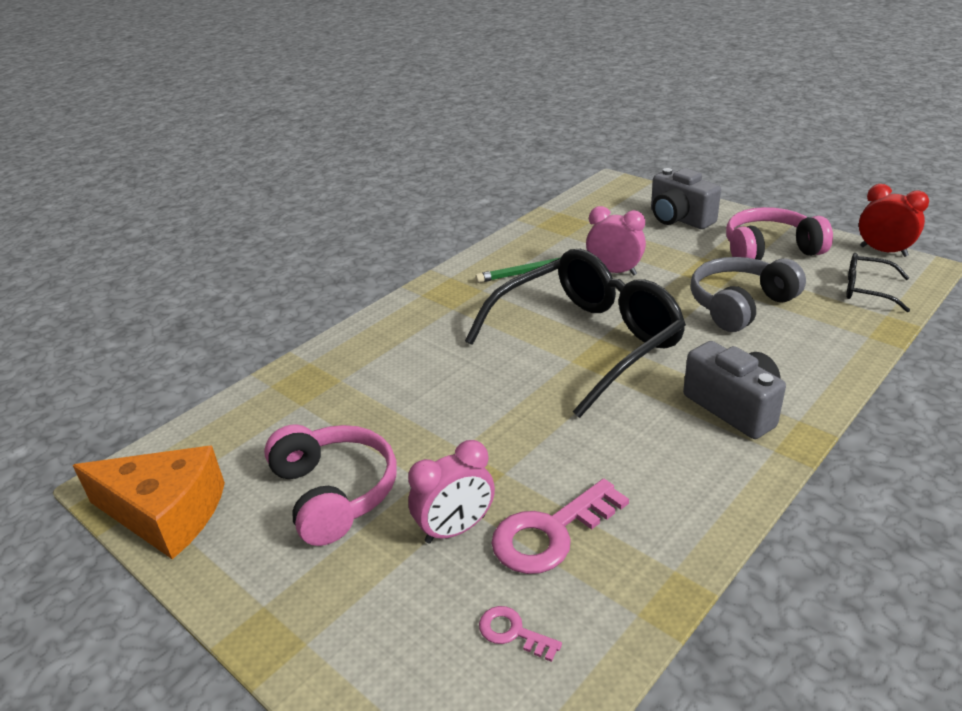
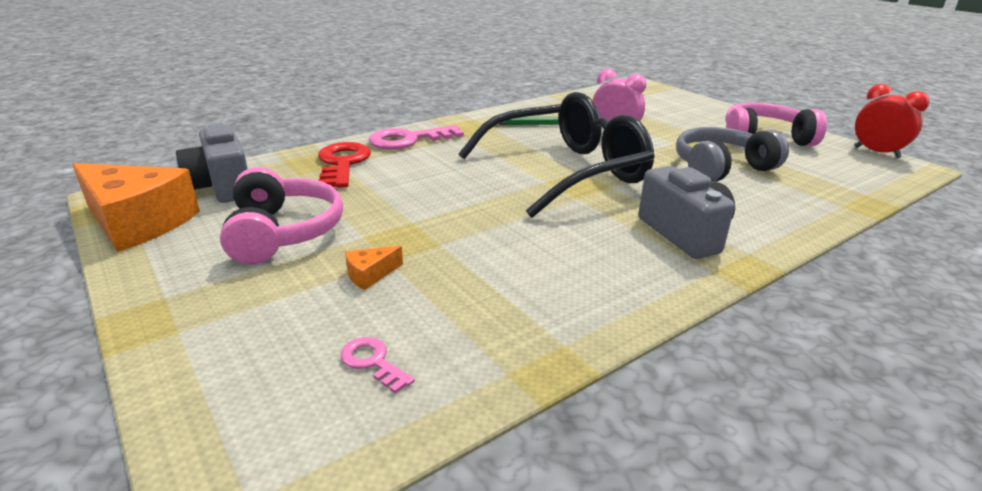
camera: 10 degrees right, 5 degrees down
pink clock [408,440,495,544] -> orange cheese [345,246,403,290]
pink key [491,479,629,574] -> pink key moved to [368,125,464,150]
grey camera [651,168,721,229] -> grey camera moved to [176,123,248,203]
black glasses [846,253,910,312] -> none
none -> red key [318,142,371,188]

